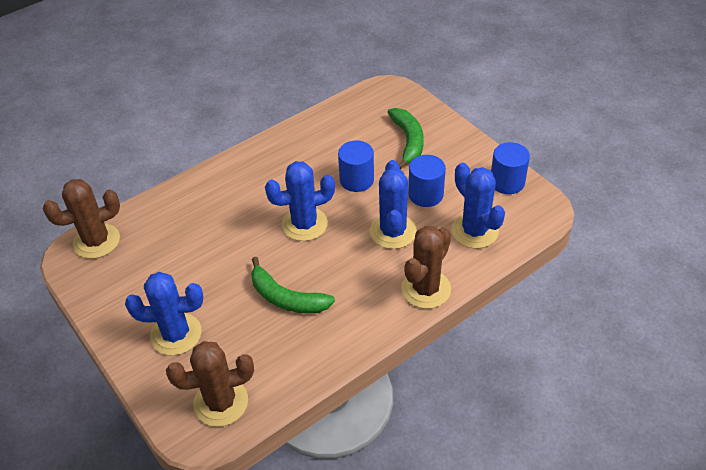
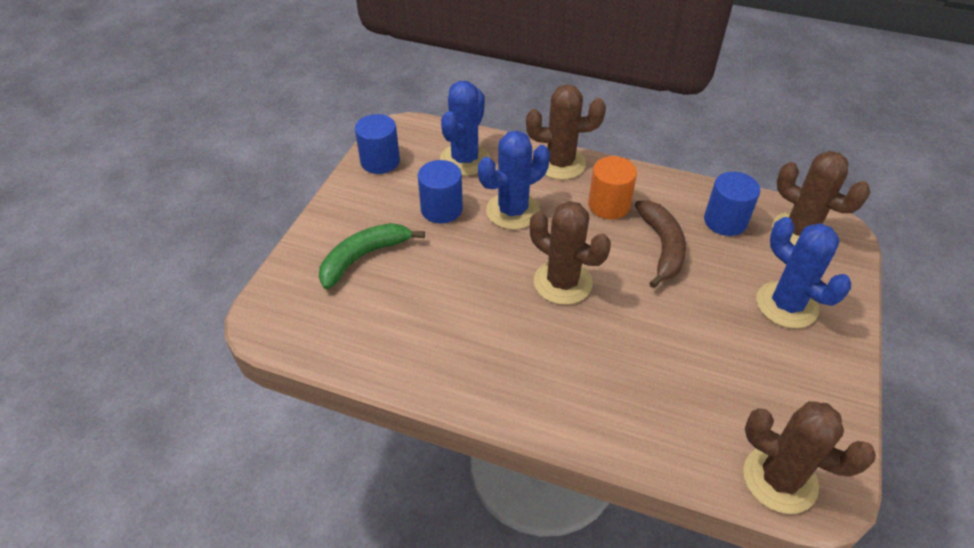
camera: 125 degrees left, 0 degrees up
green banana [251,257,335,314] -> brown banana [635,200,686,288]
blue cactus [265,161,335,241] -> brown cactus [530,201,611,305]
blue cylinder [338,140,374,192] -> blue cylinder moved to [704,172,760,236]
none -> orange cylinder [588,156,637,219]

